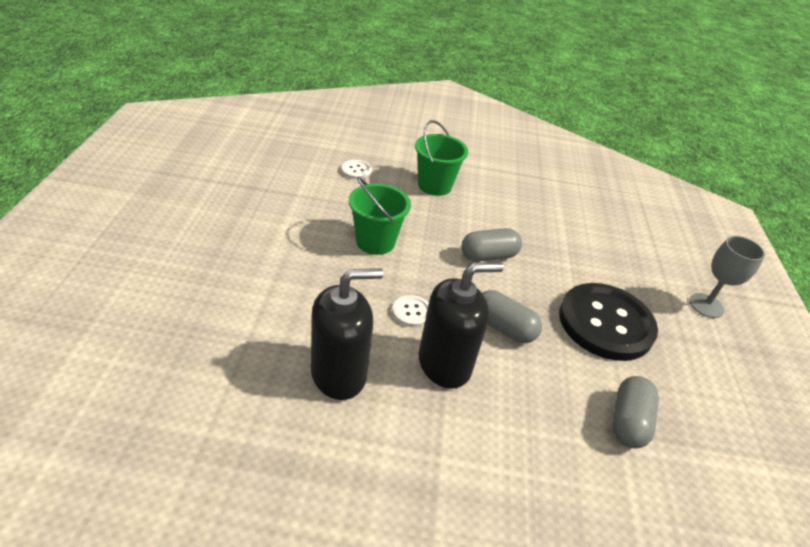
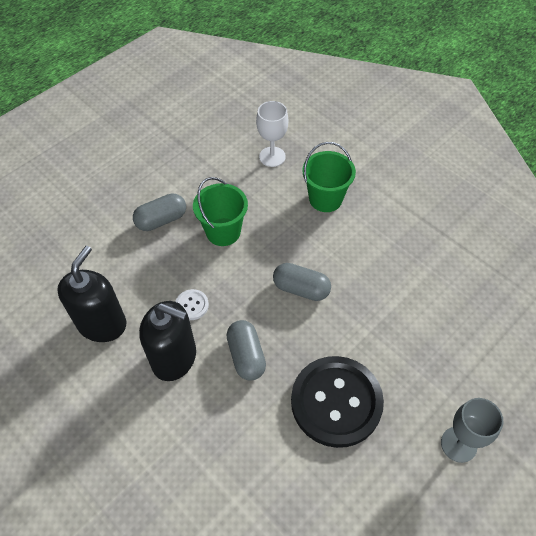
camera: 45 degrees right, 15 degrees up
black soap dispenser [311,268,383,400] -> black soap dispenser turned 90 degrees counterclockwise [57,246,126,342]
white button [341,160,372,180] -> white goblet [256,101,288,167]
grey capsule [612,376,659,448] -> grey capsule moved to [133,193,186,231]

